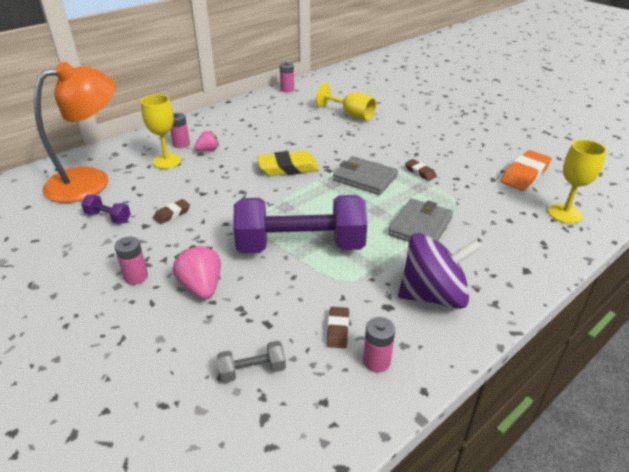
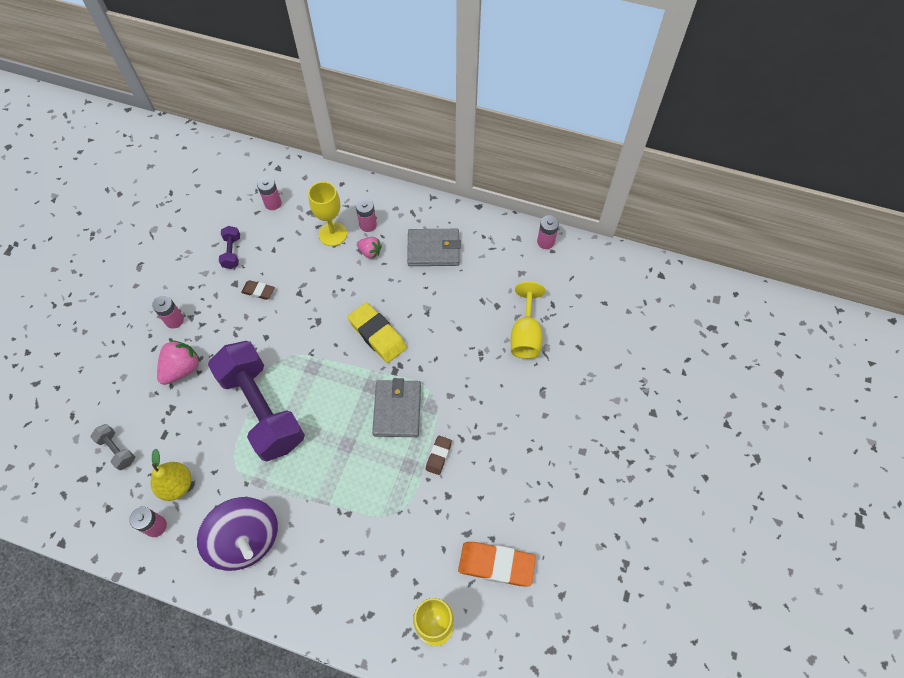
camera: 60 degrees right, 25 degrees up
orange lamp [34,62,116,203] -> pink battery [257,176,282,210]
brown eraser [327,307,349,348] -> yellow pear [150,449,192,501]
grey wallet [388,198,453,242] -> grey wallet moved to [407,229,461,266]

